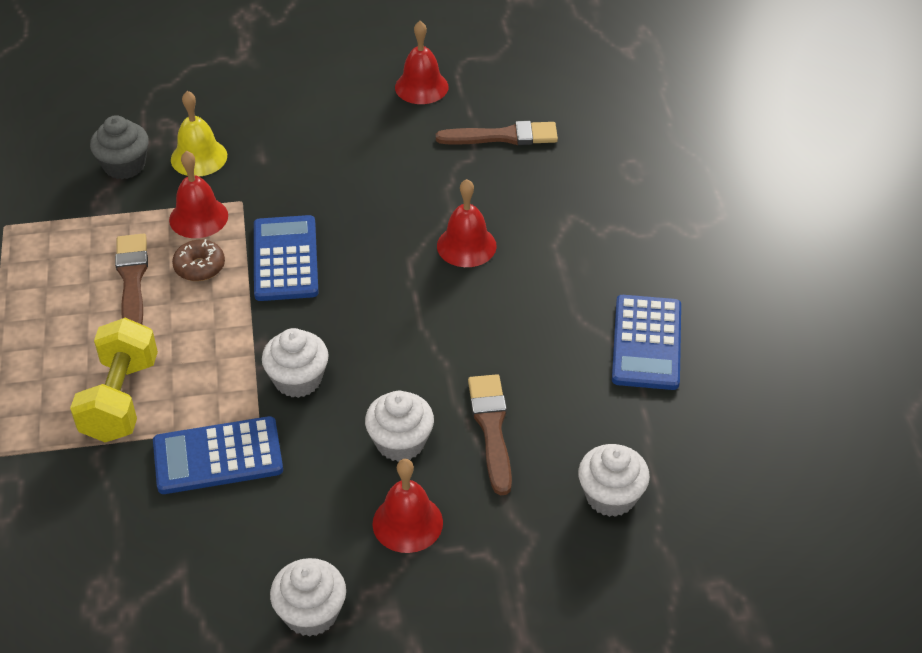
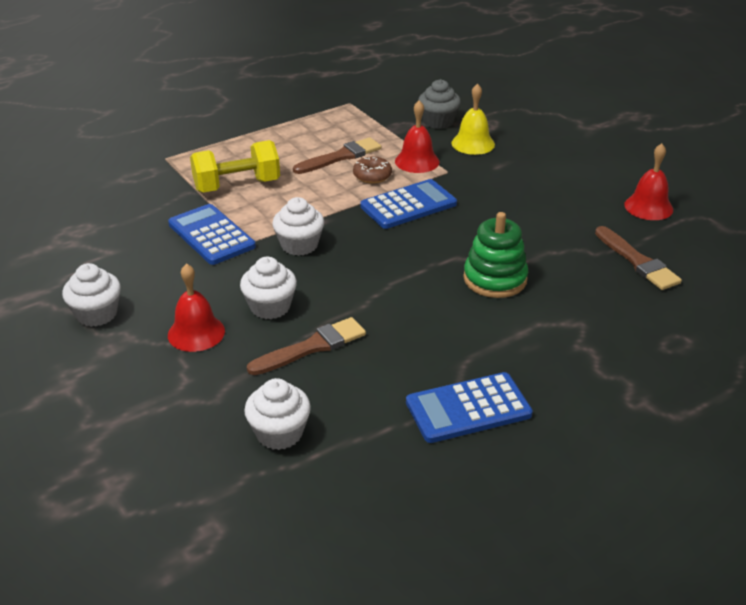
camera: 65 degrees right, 10 degrees down
red bell [437,179,497,267] -> green stacking toy [463,212,528,298]

